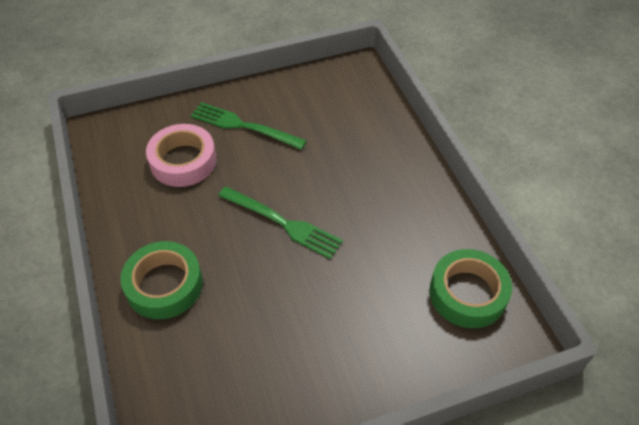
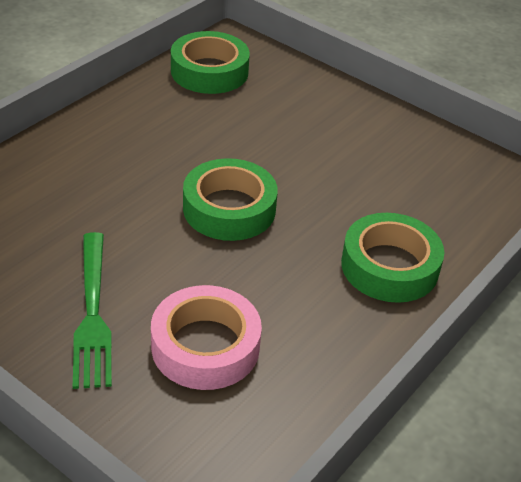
camera: 125 degrees left, 10 degrees down
green fork [218,186,343,259] -> green tape [183,158,278,241]

